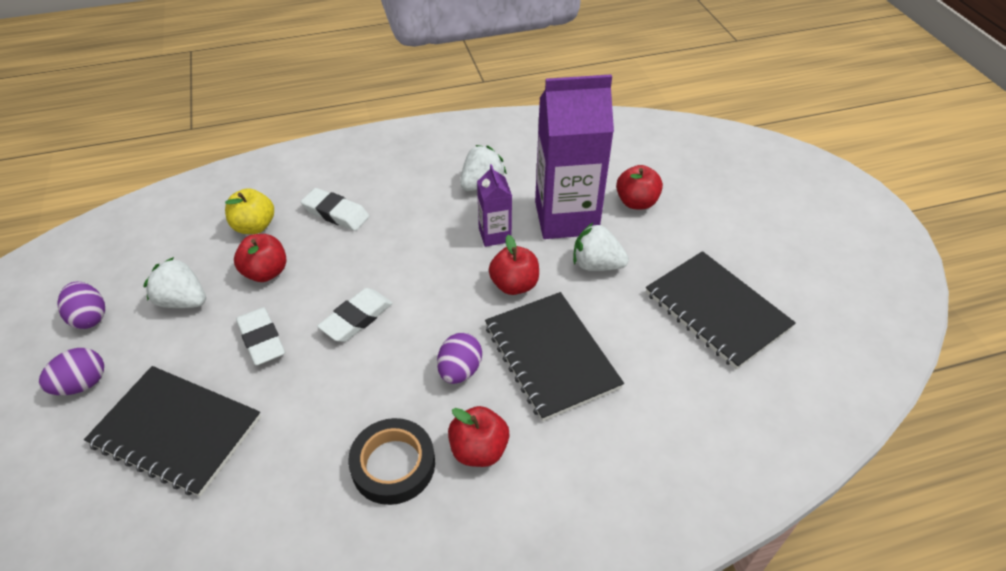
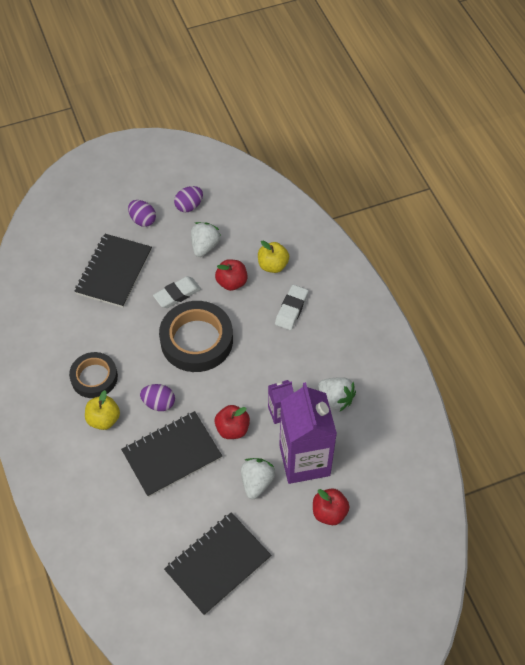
camera: 85 degrees right, 10 degrees up
white eraser [317,288,393,342] -> black tape [159,301,233,372]
red apple [448,406,509,467] -> yellow apple [85,390,120,430]

